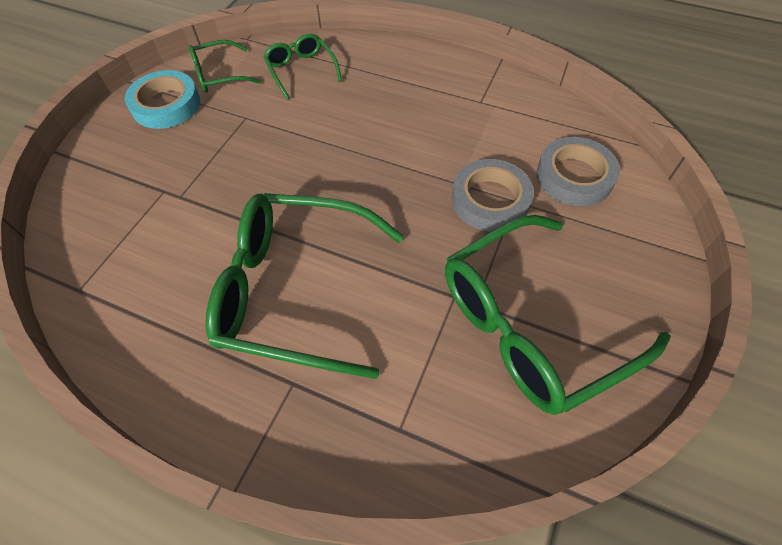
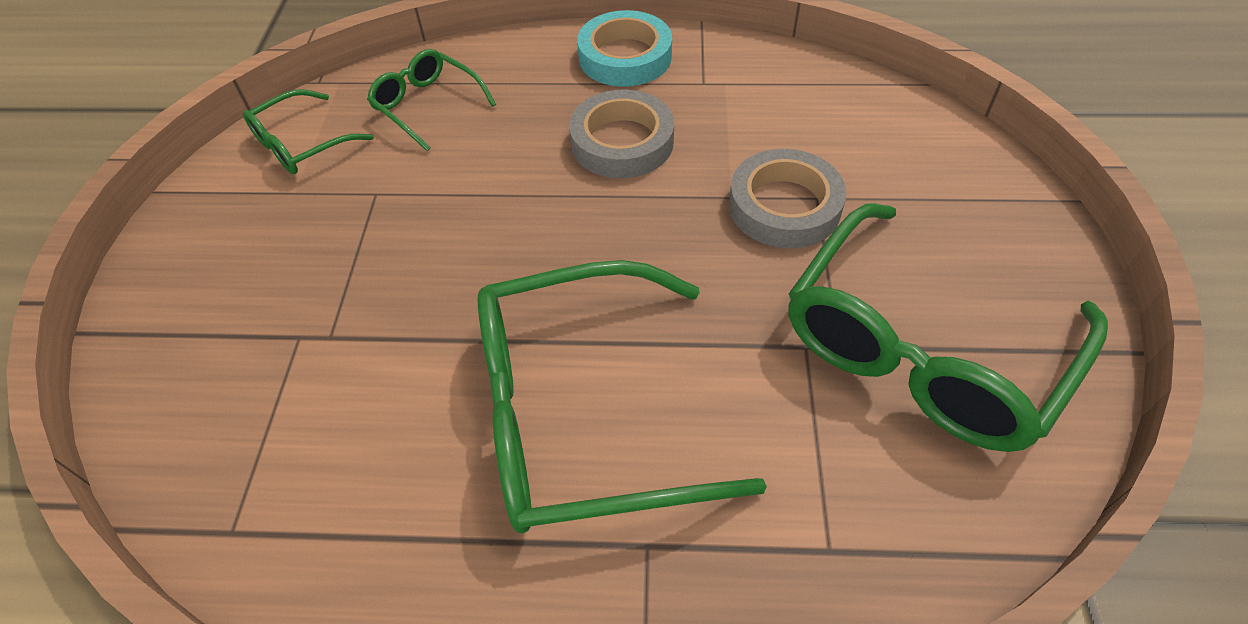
camera: 20 degrees left, 5 degrees down
turquoise tape [125,70,200,129] -> turquoise tape moved to [577,10,672,87]
grey tape [537,137,620,206] -> grey tape moved to [569,90,674,178]

